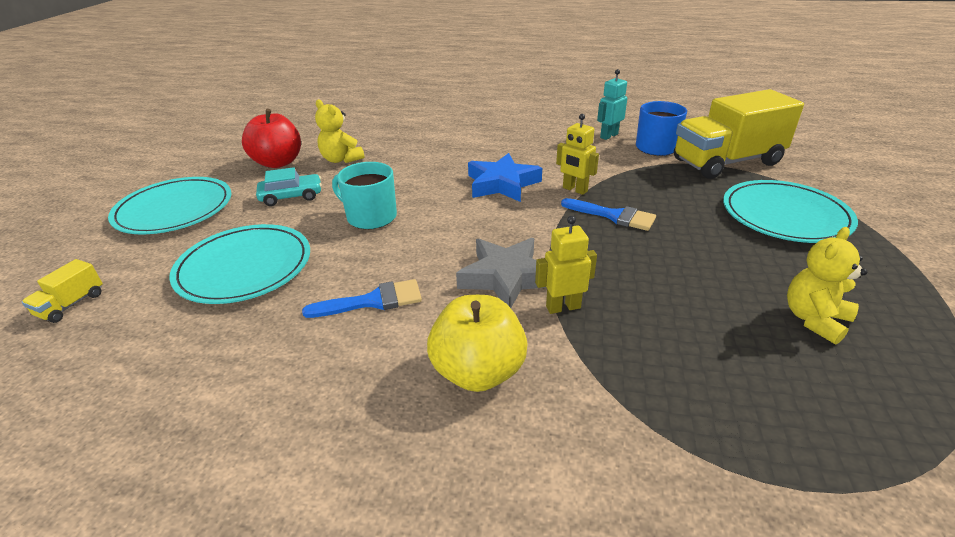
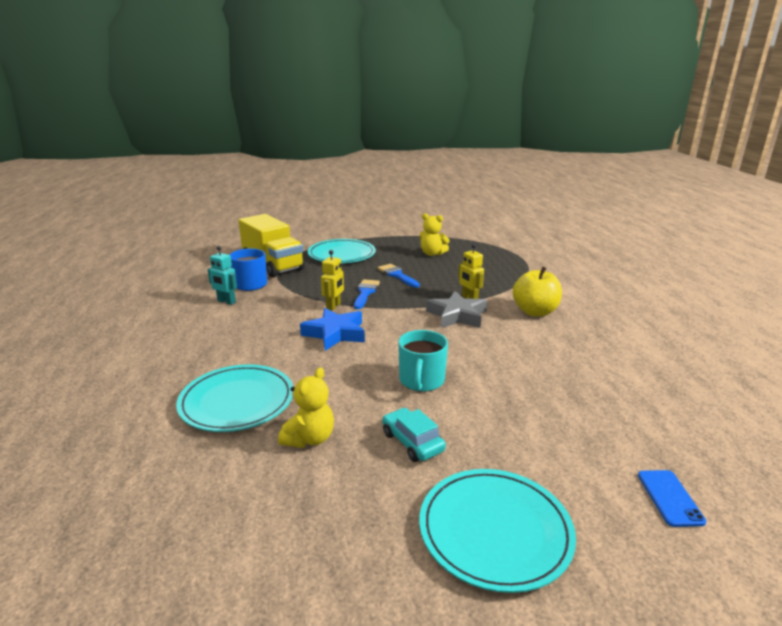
camera: 110 degrees left, 10 degrees down
yellow truck [22,259,103,323] -> blue phone [638,470,706,527]
turquoise plate [169,224,310,304] -> turquoise plate moved to [176,364,293,432]
red apple [242,109,301,168] -> none
blue brush [302,279,422,318] -> blue brush moved to [378,264,420,288]

